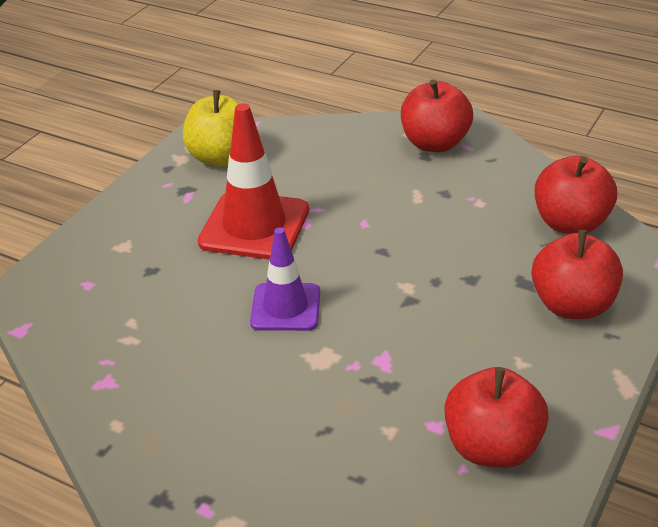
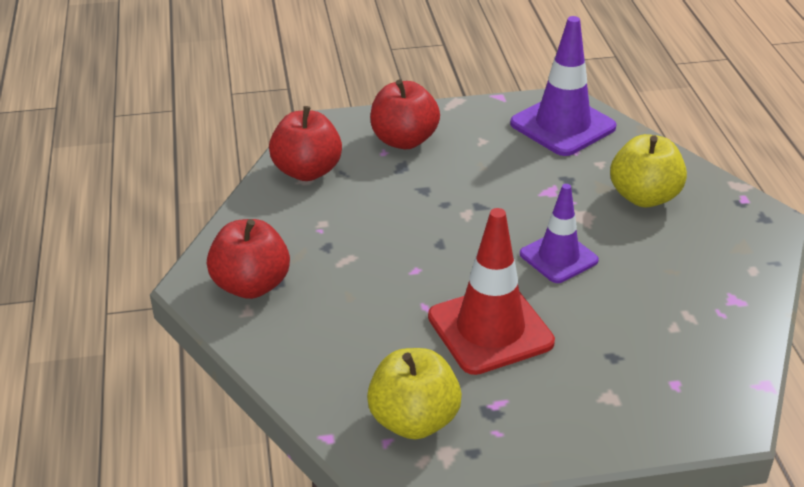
camera: 130 degrees left, 0 degrees up
red apple [444,367,549,468] -> purple traffic cone [510,16,617,156]
none -> yellow apple [610,134,687,207]

